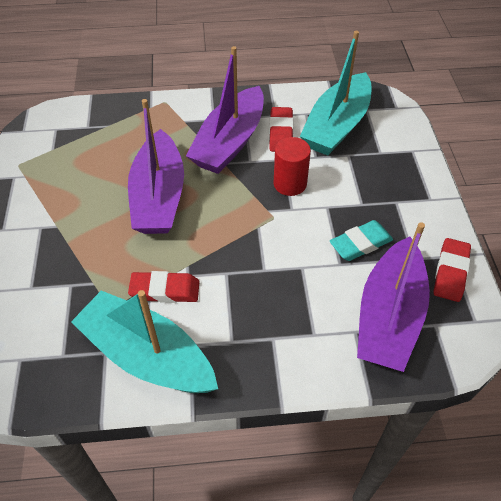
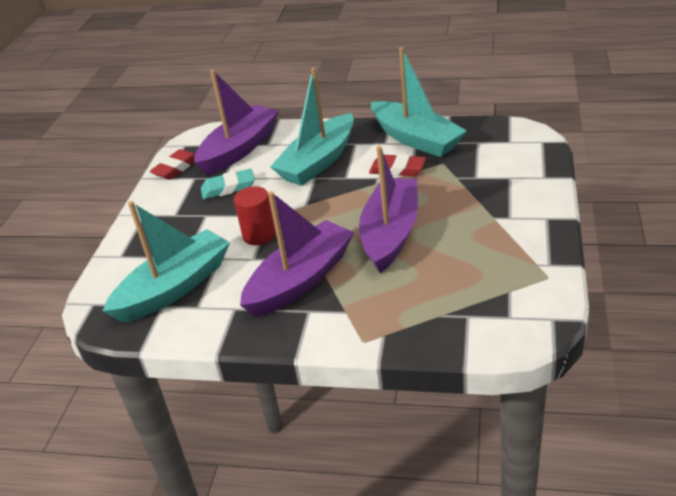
camera: 160 degrees left, 15 degrees down
red eraser [269,107,293,152] -> none
none -> turquoise boat [270,67,354,186]

